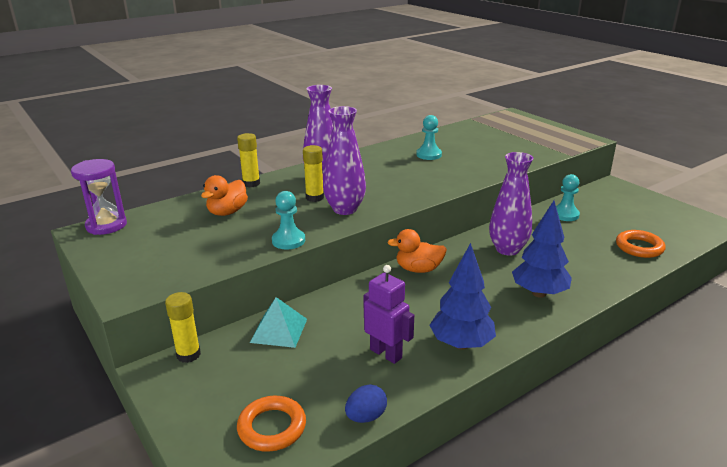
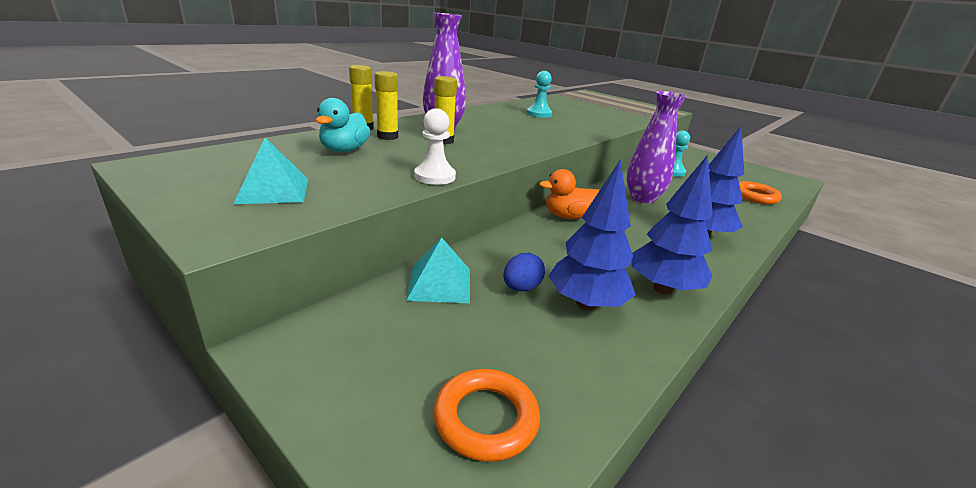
camera: 15 degrees left, 0 degrees up
purple hourglass [71,159,127,235] -> none
yellow glue stick [165,292,201,363] -> yellow glue stick moved to [375,71,398,140]
orange duck [201,175,248,216] -> turquoise duck [316,98,371,152]
turquoise pawn [272,191,305,249] -> white pawn [414,108,456,185]
purple vase [323,106,366,215] -> none
blue egg [345,384,387,423] -> blue egg moved to [503,253,545,291]
purple robot [364,265,414,364] -> blue tree [548,160,636,310]
none -> turquoise pyramid [233,138,308,204]

